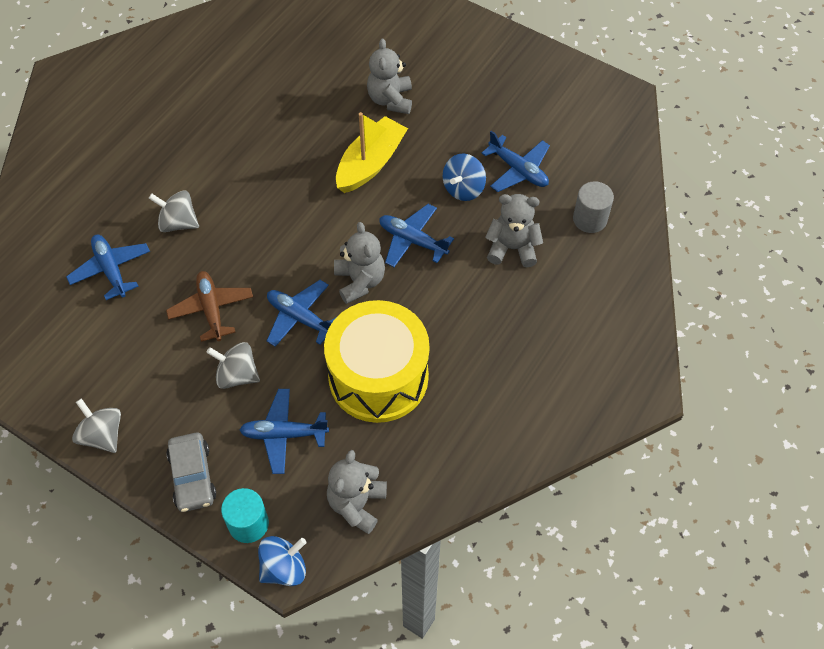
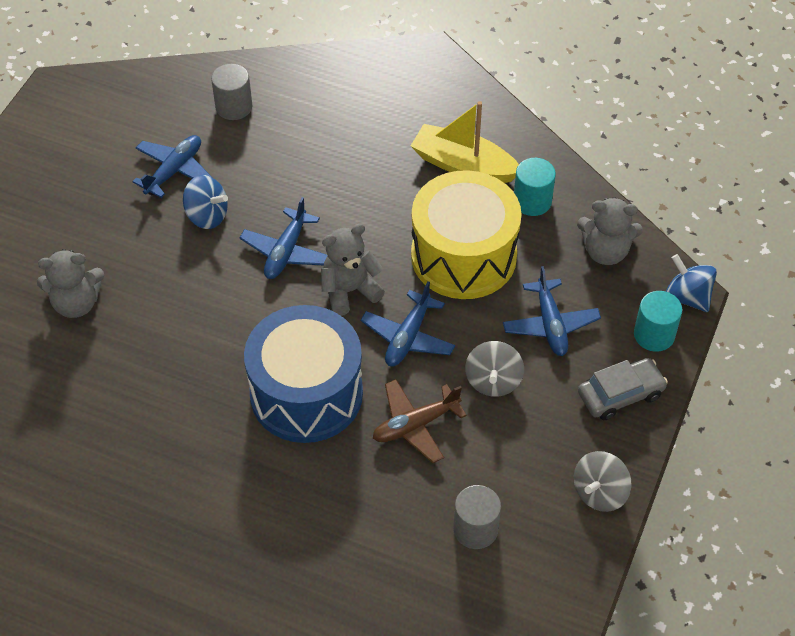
camera: 100 degrees left, 5 degrees down
blue plane [66,235,150,300] -> none
grey spinning top [149,190,199,232] -> none
yellow boat [336,112,408,193] -> yellow boat moved to [411,101,519,183]
grey teddy bear [485,194,543,268] -> none
none -> blue drum [244,305,363,443]
none -> grey cylinder [453,485,501,549]
none -> turquoise cylinder [514,158,556,216]

